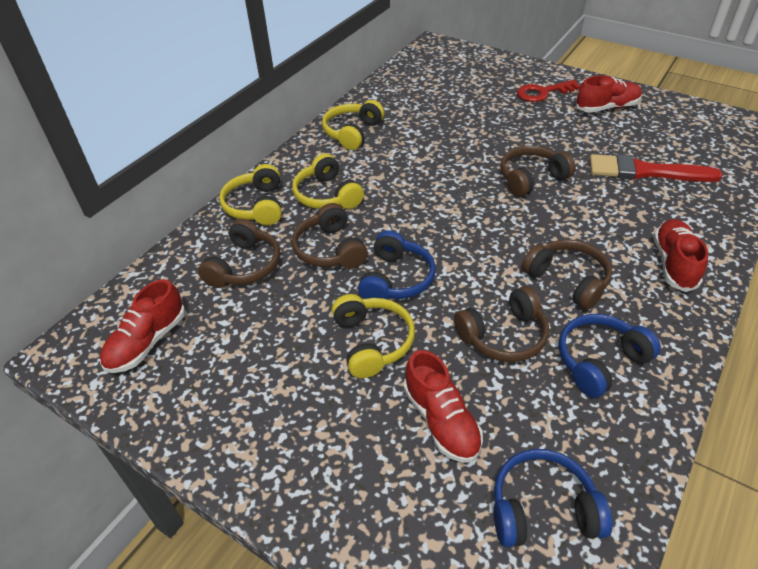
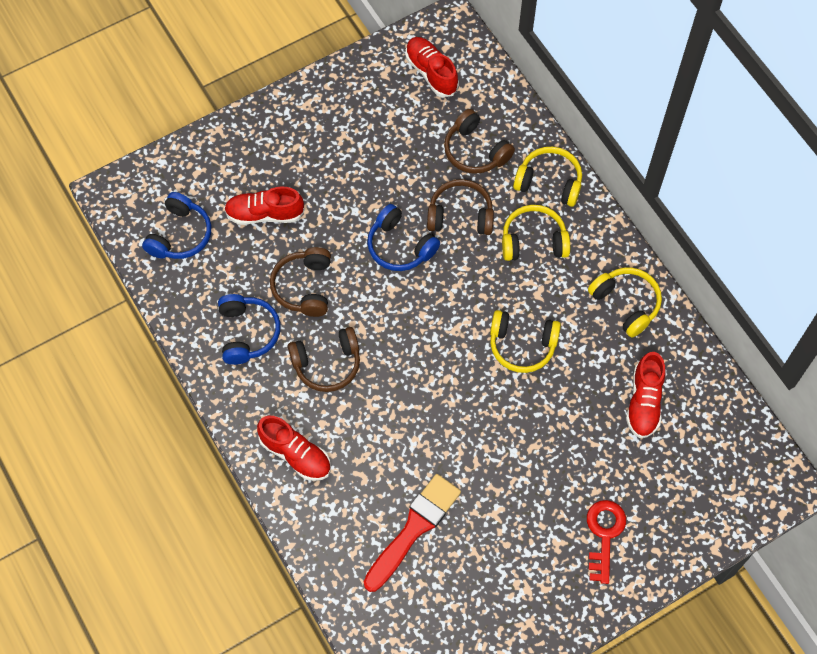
camera: 115 degrees right, 20 degrees up
yellow headphones [332,294,415,378] -> yellow headphones moved to [490,310,561,373]
brown headphones [501,145,576,197] -> none
red shoe [576,75,642,113] -> red shoe moved to [626,352,666,438]

